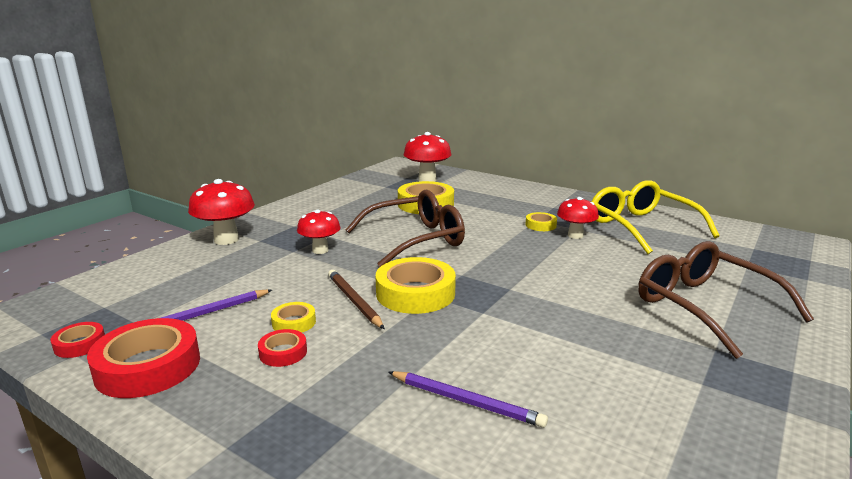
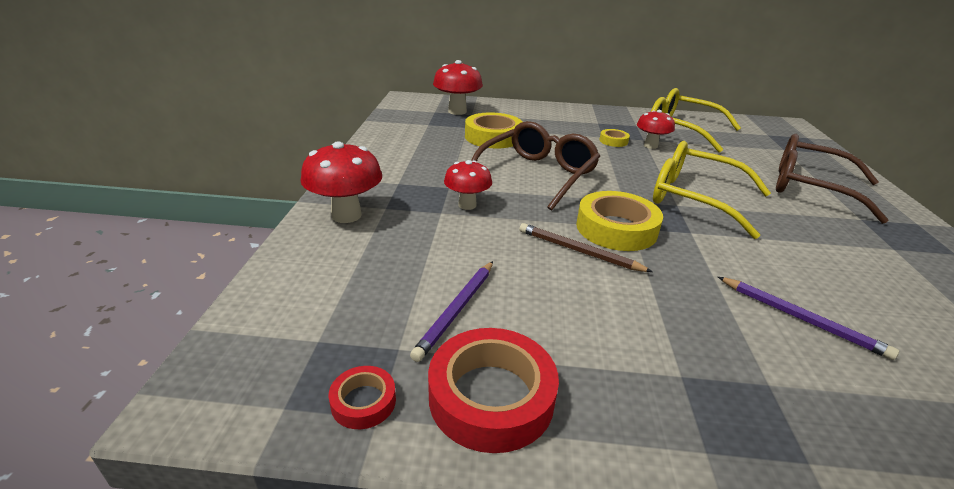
camera: 30 degrees left, 10 degrees up
red tape [258,329,307,367] -> none
yellow tape [271,302,316,332] -> none
purple pencil [388,371,548,428] -> purple pencil turned 45 degrees clockwise [718,277,899,360]
none -> yellow glasses [653,141,771,239]

